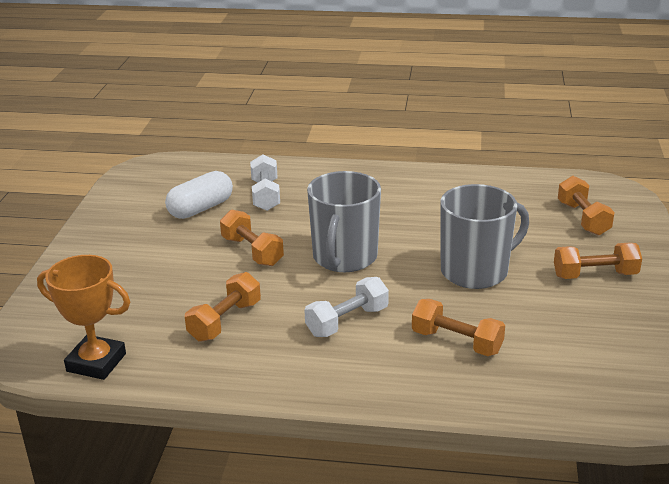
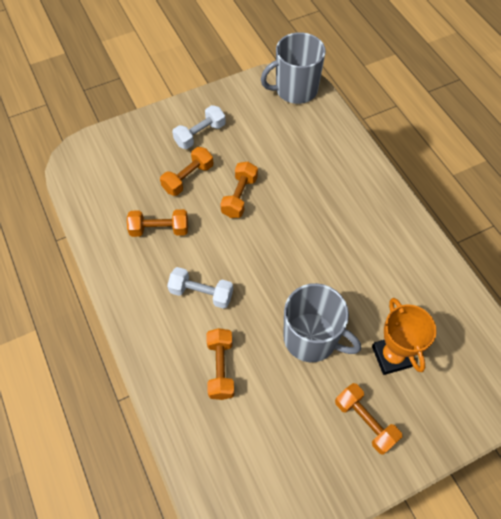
camera: 55 degrees right, 30 degrees up
orange trophy [37,255,130,380] -> orange trophy moved to [372,298,437,375]
white capsule [165,171,233,219] -> none
white dumbbell [250,155,280,211] -> white dumbbell moved to [172,105,226,149]
grey mug [307,171,381,272] -> grey mug moved to [261,32,326,104]
orange dumbbell [558,176,615,235] -> orange dumbbell moved to [160,147,213,196]

